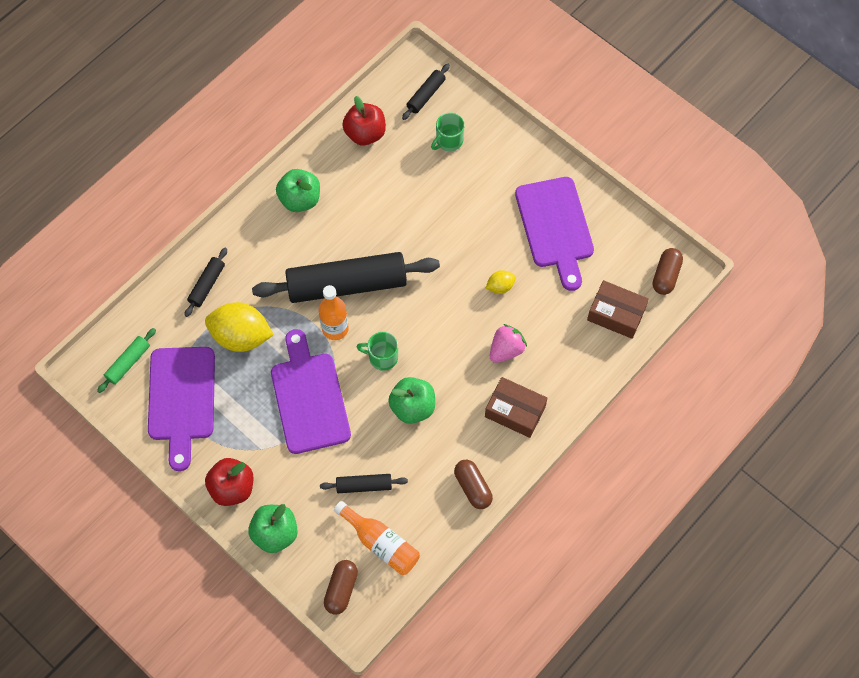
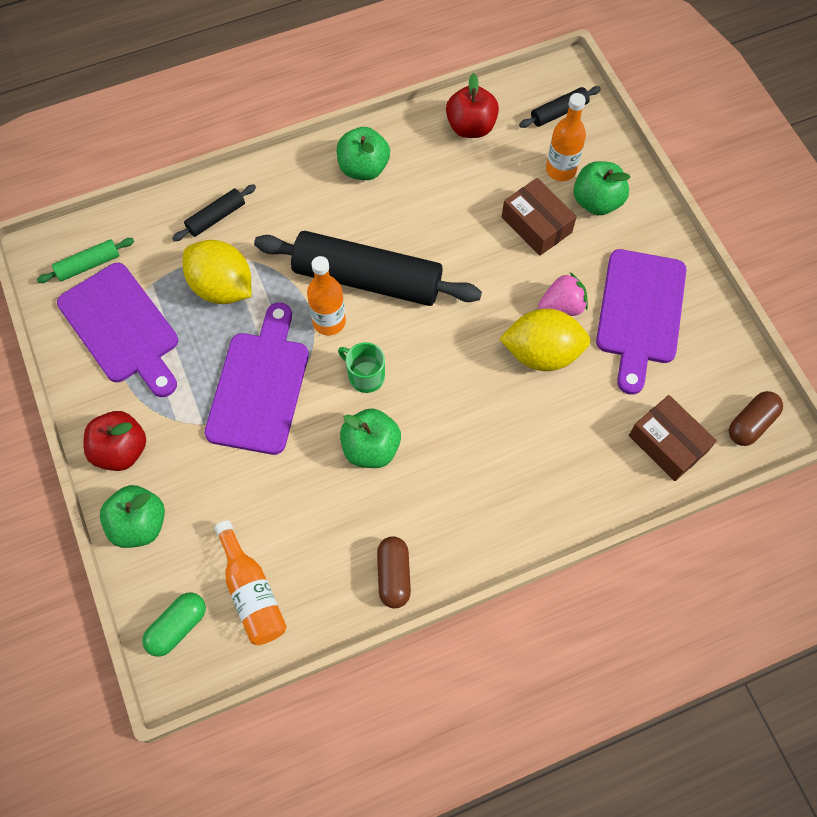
camera: 25 degrees right, 0 degrees up
purple cutting board [148,347,215,471] -> purple cutting board turned 60 degrees counterclockwise [57,263,178,397]
black rolling pin [320,474,408,493] -> none
brown capsule [324,560,358,615] -> green capsule [142,593,206,657]
green mug [431,113,464,151] -> orange bottle [546,93,586,181]
brown box [485,377,547,438] -> brown box moved to [502,178,577,256]
yellow lemon [486,270,516,294] -> yellow lemon [499,308,590,371], size x2.10
pink strawberry [490,324,527,363] -> pink strawberry moved to [538,272,588,316]
none -> green apple [574,161,631,215]

